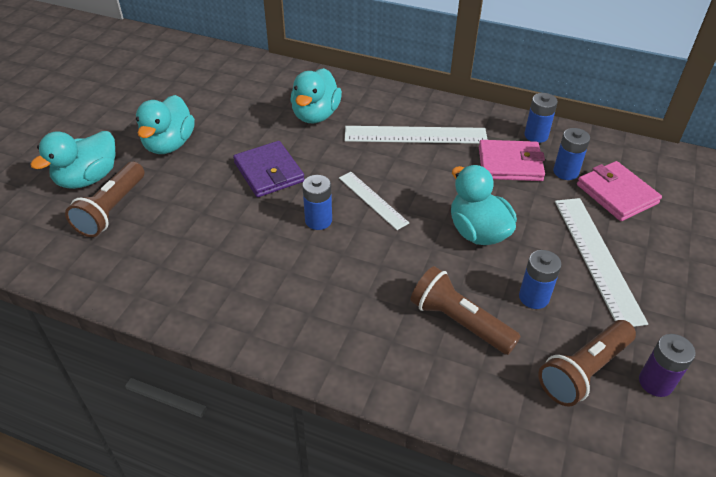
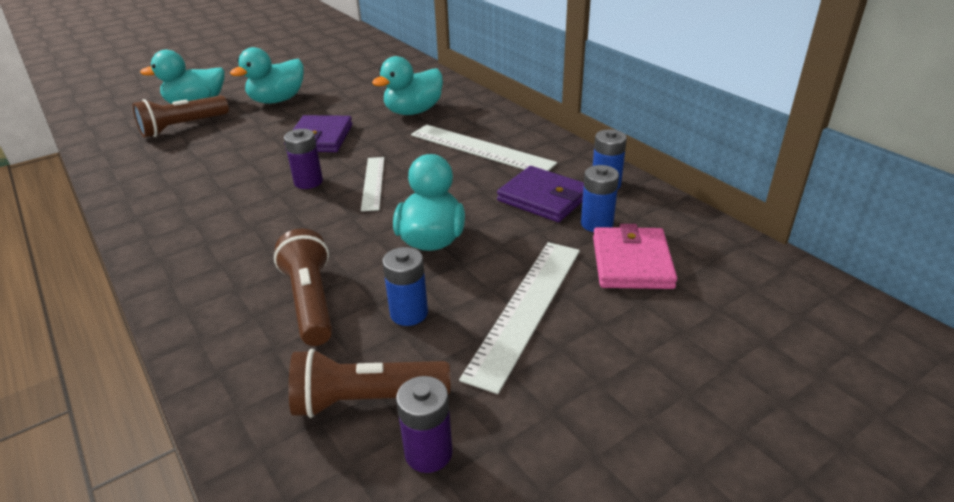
camera: 35 degrees right, 10 degrees down
blue battery [302,175,332,230] -> purple battery [284,129,323,189]
pink wallet [479,140,545,181] -> purple wallet [497,166,584,222]

